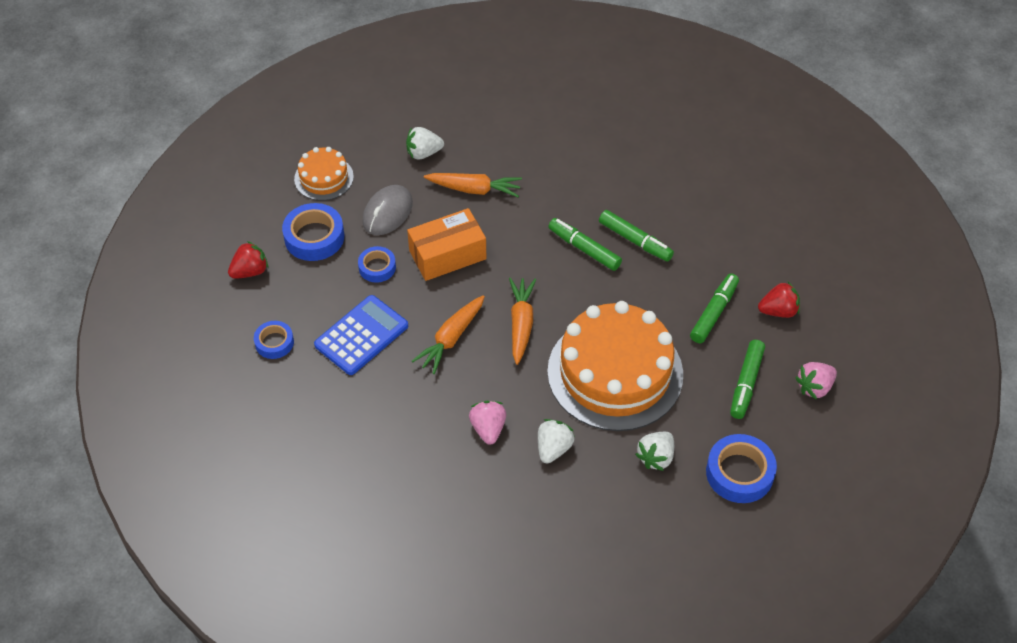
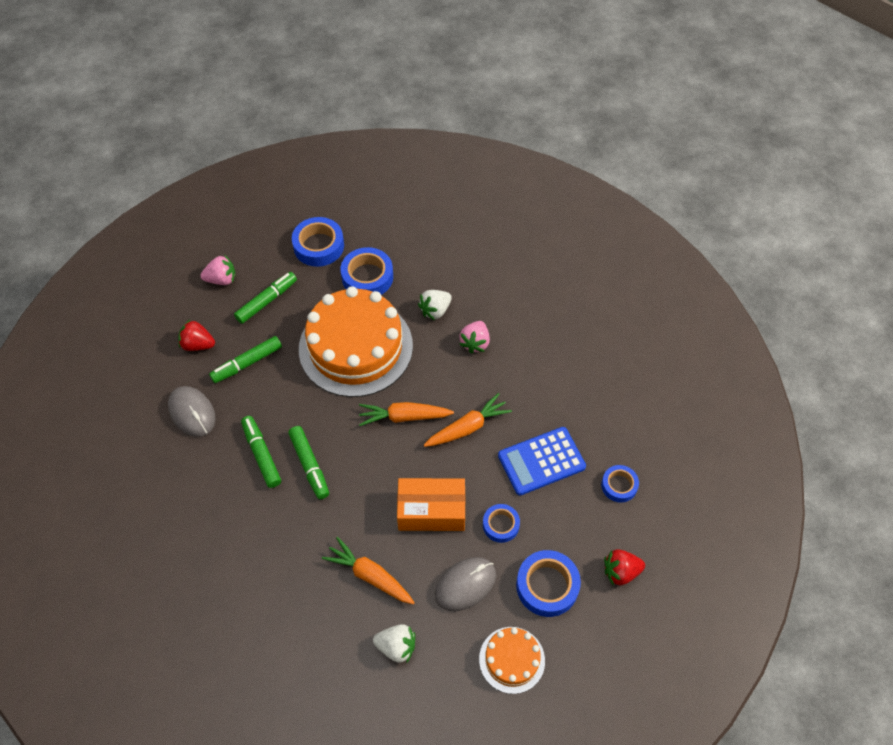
camera: 155 degrees left, 5 degrees up
orange carrot [509,278,536,365] -> orange carrot turned 60 degrees clockwise [359,402,454,426]
white strawberry [635,432,674,471] -> blue tape [340,247,393,295]
none -> grey mouse [168,386,216,437]

